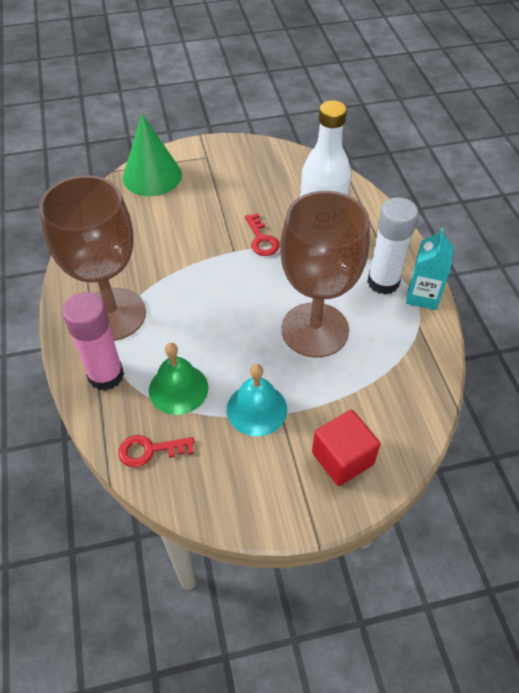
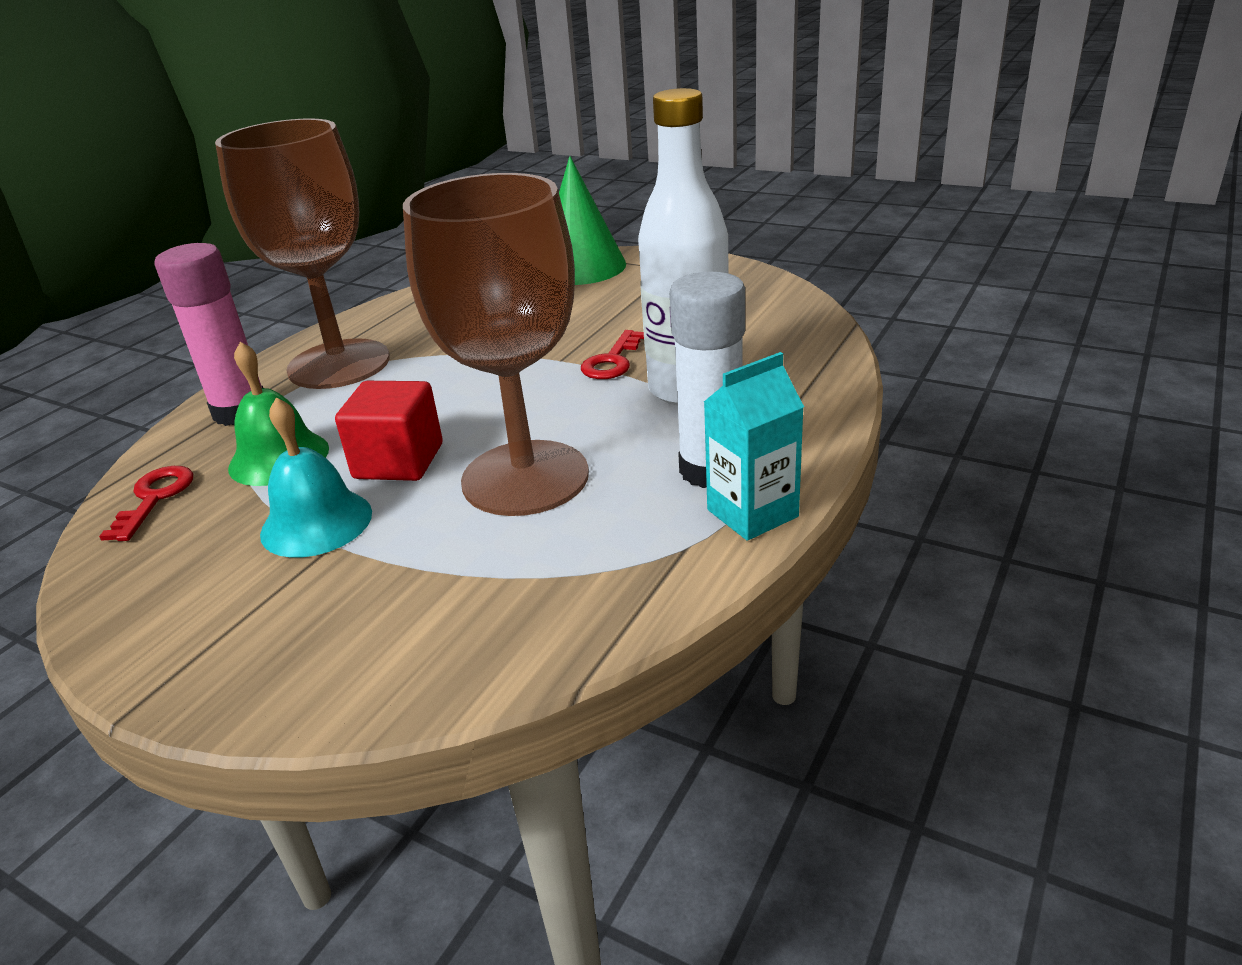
camera: 45 degrees right, 20 degrees down
red key [118,435,194,467] -> red key turned 60 degrees clockwise [99,466,193,541]
red cube [312,410,380,486] -> red cube moved to [335,381,443,481]

